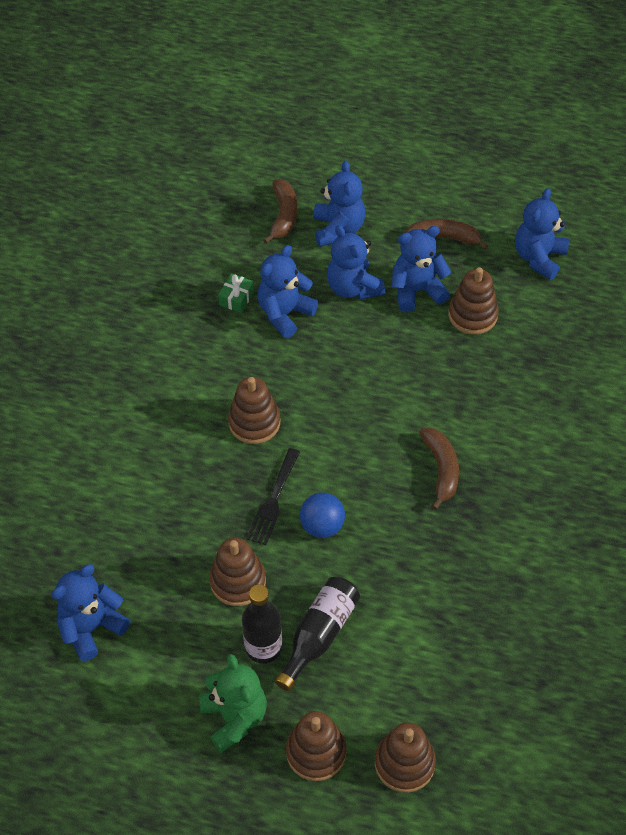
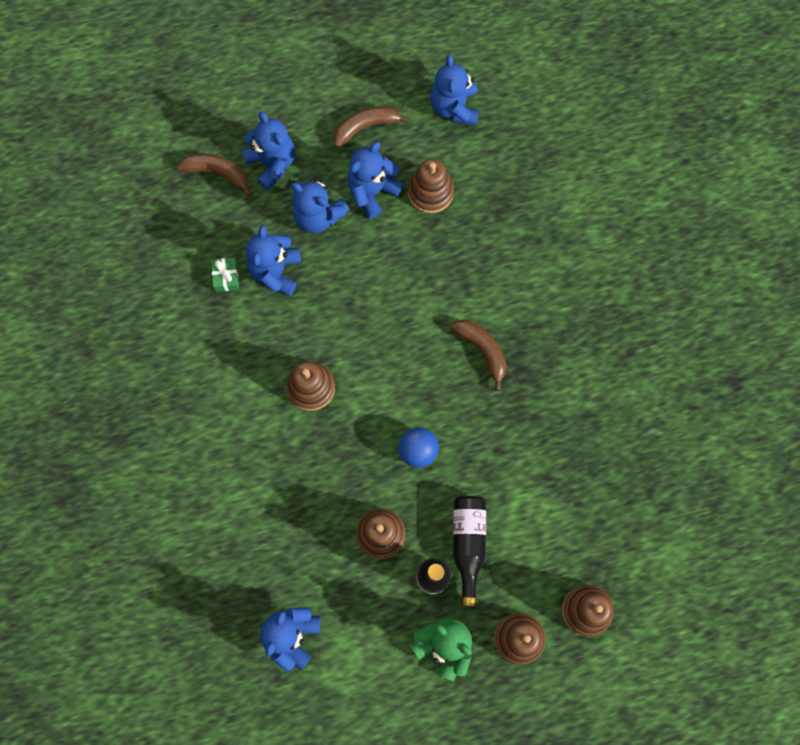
camera: 30 degrees left, 20 degrees up
black fork [246,448,300,545] -> none
brown banana [263,180,297,244] -> brown banana turned 45 degrees counterclockwise [177,154,252,197]

